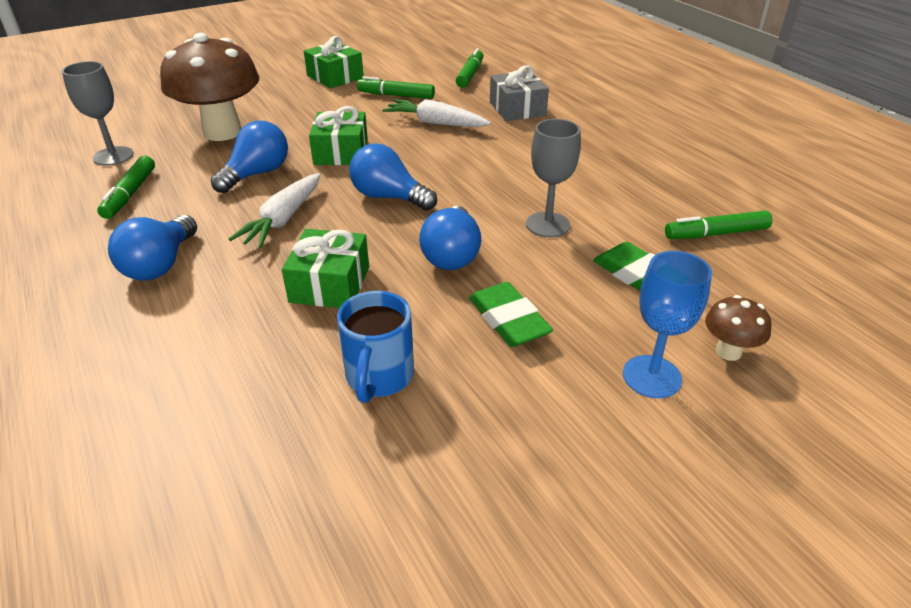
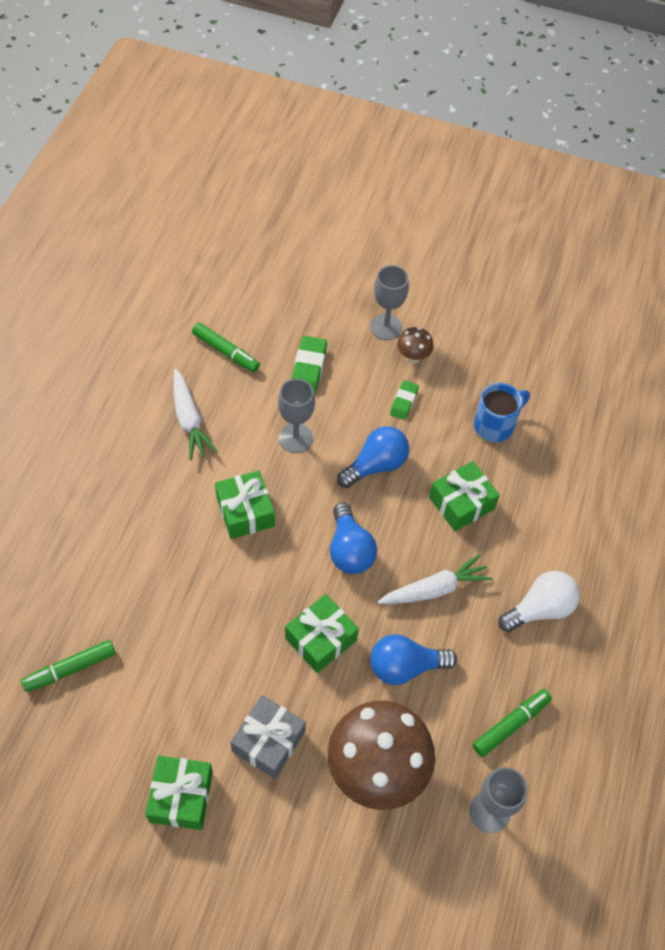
camera: 135 degrees left, 20 degrees up
blue light bulb [108,215,197,281] -> white light bulb [498,571,580,632]
green marker [357,76,435,99] -> none
white carrot [382,99,491,127] -> white carrot moved to [173,369,217,460]
green eraser [469,282,553,347] -> green eraser [390,380,419,420], size x0.65
grey gift [490,65,549,121] -> grey gift moved to [230,695,306,779]
blue goblet [623,251,712,398] -> grey goblet [370,265,409,340]
brown mushroom [705,295,771,361] -> brown mushroom moved to [397,327,434,363]
none -> green gift [215,470,275,539]

